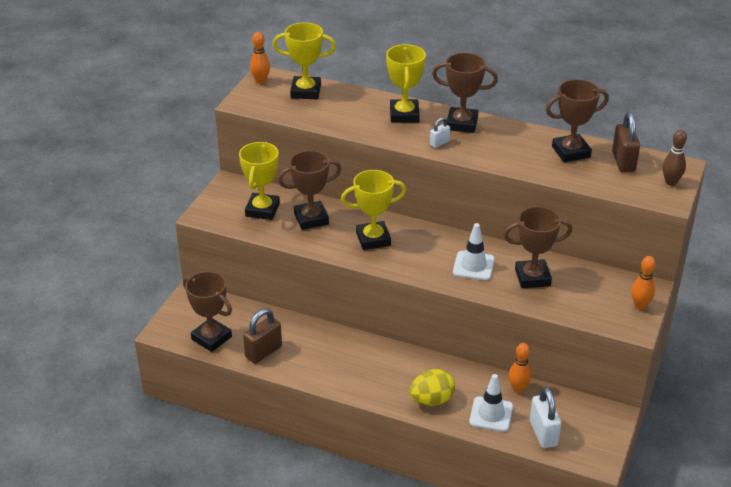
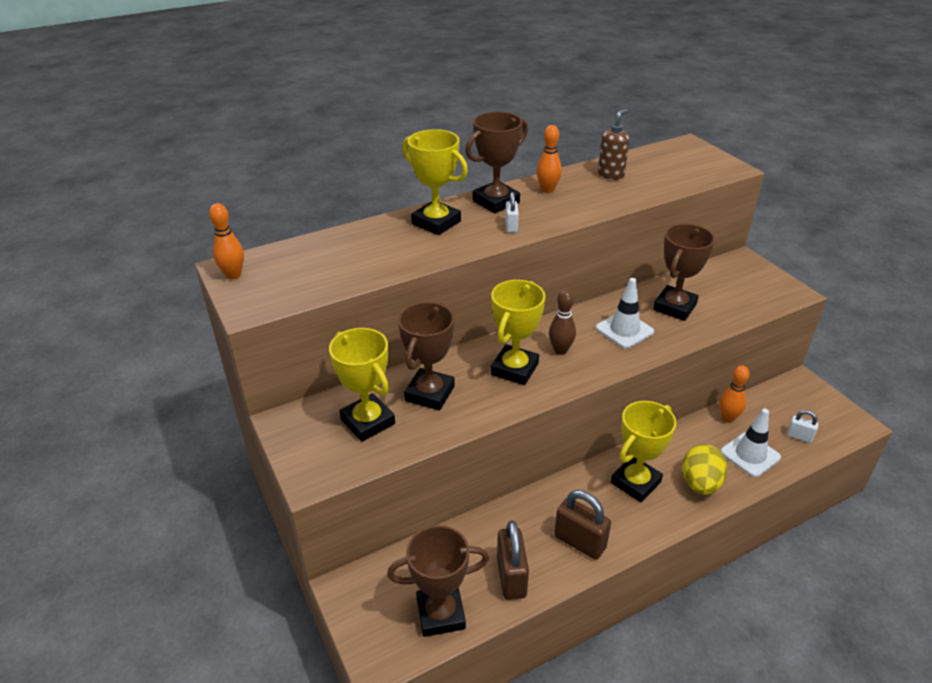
camera: 50 degrees left, 0 degrees up
yellow trophy [273,22,336,99] -> yellow trophy moved to [611,401,676,502]
white padlock [530,387,561,448] -> white padlock [787,410,818,443], size x0.55
brown trophy [546,79,609,162] -> brown soap dispenser [598,109,630,180]
brown padlock [612,112,640,172] -> brown padlock moved to [554,490,611,560]
orange bowling pin [631,256,656,310] -> orange bowling pin moved to [537,125,562,193]
brown bowling pin [662,130,687,186] -> brown bowling pin moved to [549,289,576,355]

